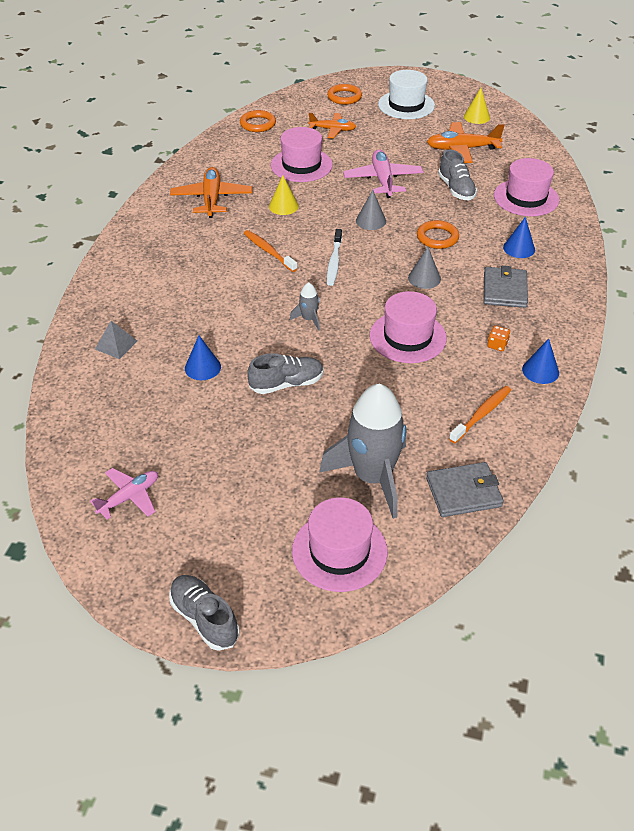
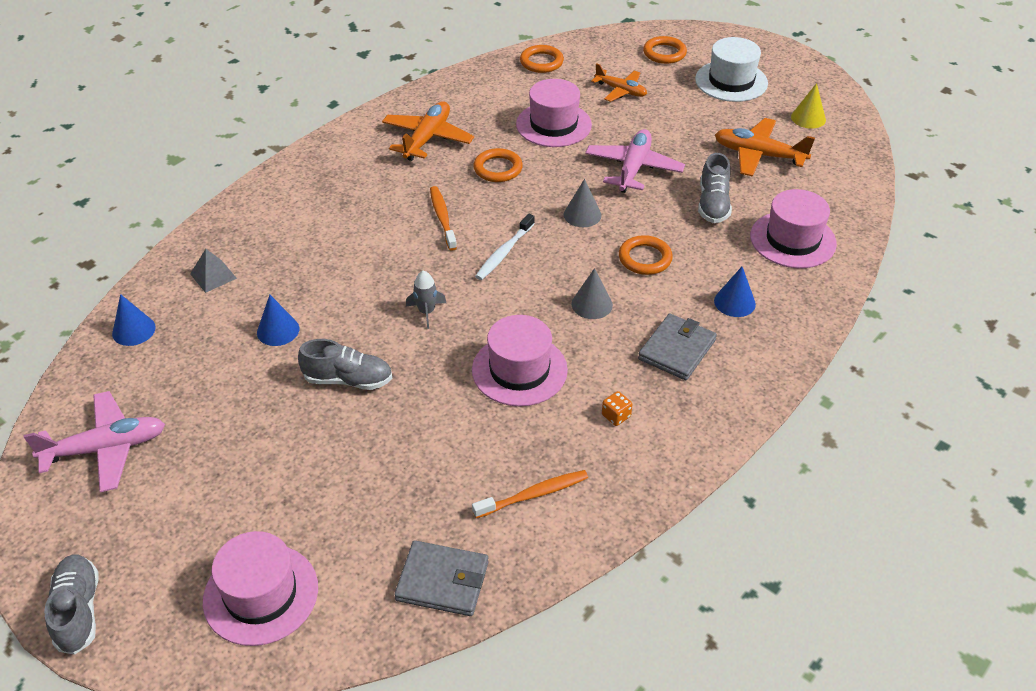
camera: 25 degrees right, 0 degrees up
pink plane [90,468,158,519] -> pink plane [24,391,165,492], size x1.52
yellow cone [269,175,299,215] -> orange ring [473,148,523,182]
grey rocket [319,383,406,519] -> none
blue cone [522,339,559,384] -> blue cone moved to [112,294,156,346]

